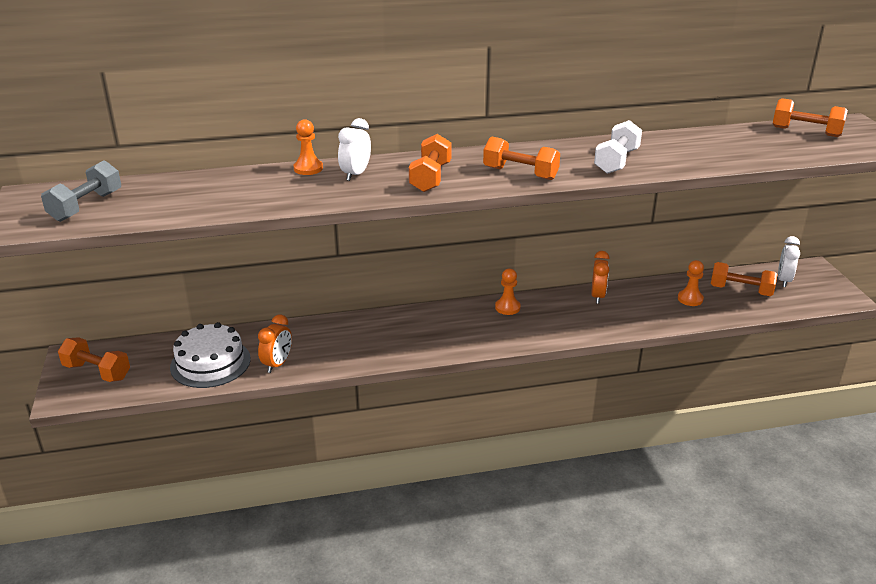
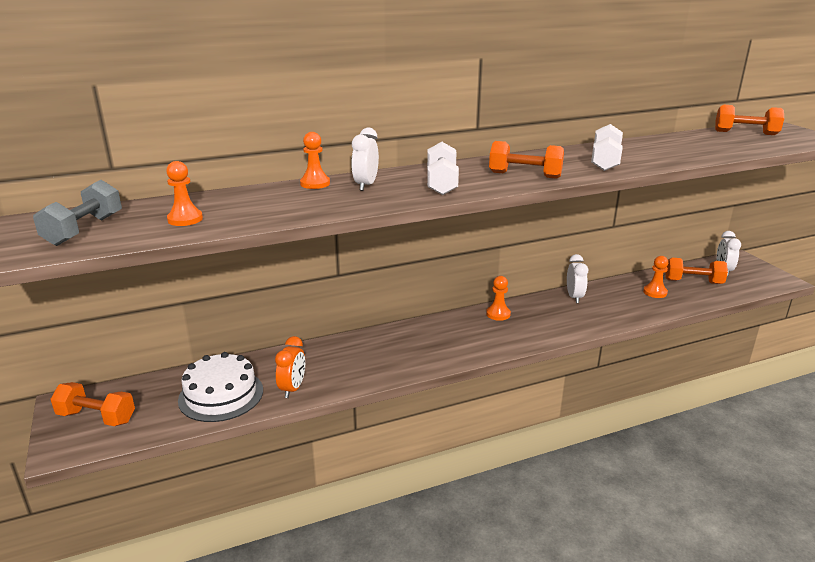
camera: 10 degrees left, 5 degrees down
orange dumbbell [409,134,452,192] -> white dumbbell [427,142,459,195]
orange clock [591,251,610,304] -> white clock [567,254,588,303]
none -> orange pawn [166,161,203,226]

